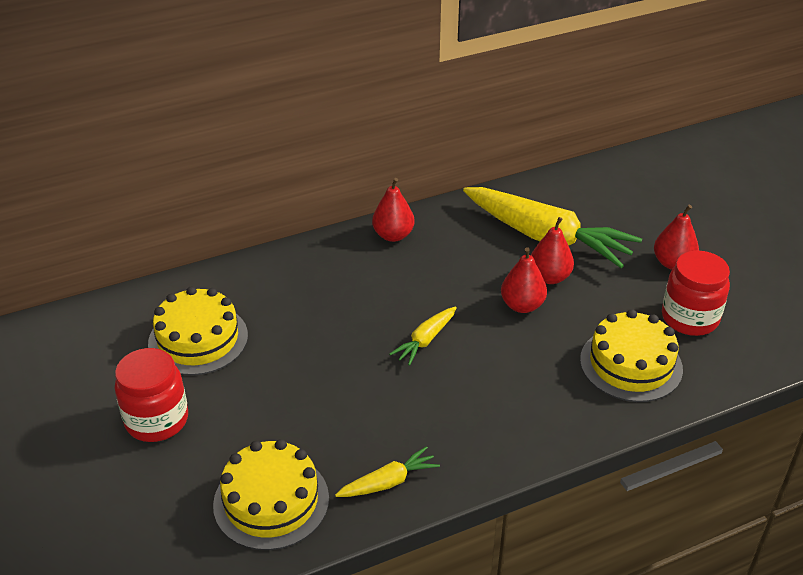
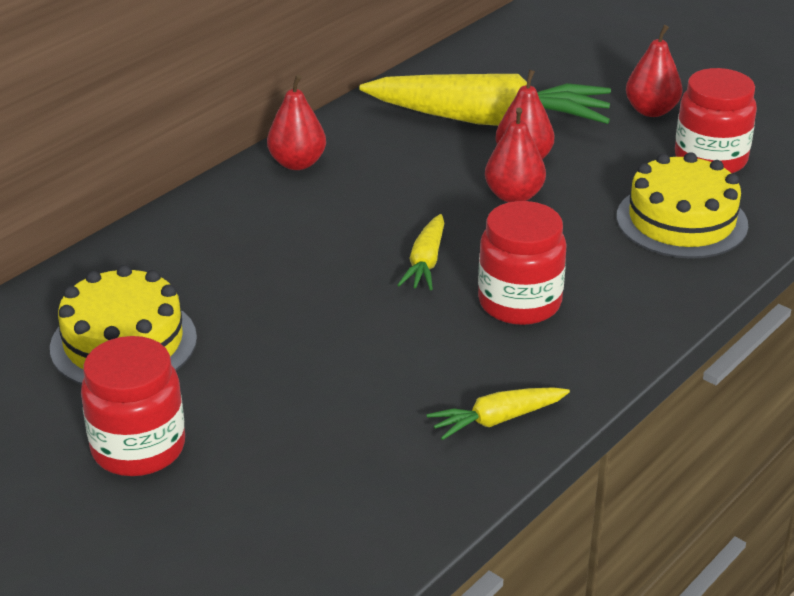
camera: 25 degrees left, 5 degrees down
yellow cake [213,439,329,550] -> none
yellow carrot [335,446,440,497] -> yellow carrot turned 150 degrees counterclockwise [427,387,570,440]
none -> red jar [478,201,566,325]

